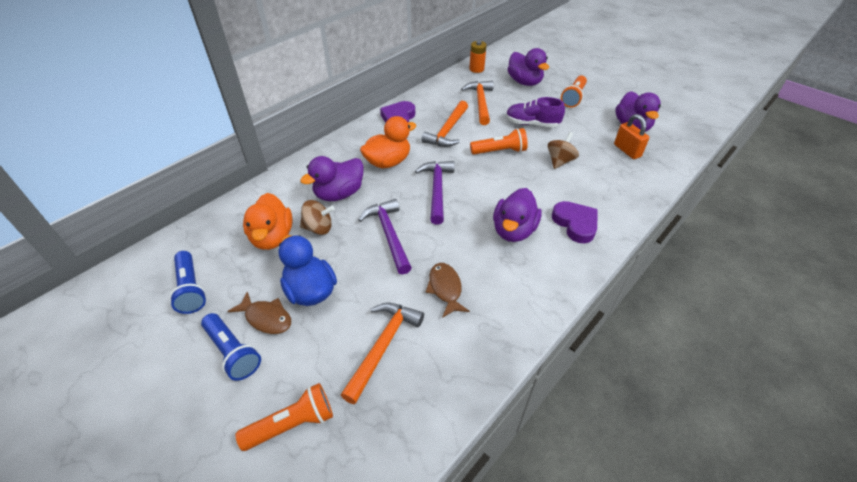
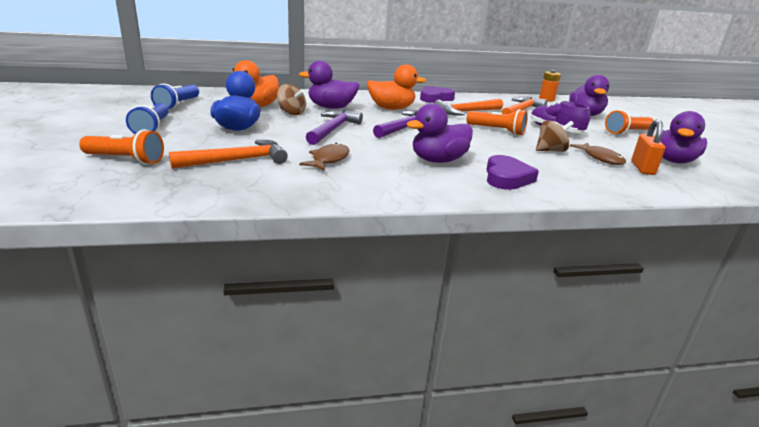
camera: 35 degrees right, 20 degrees down
brown fish [227,292,291,334] -> brown fish moved to [570,143,626,165]

